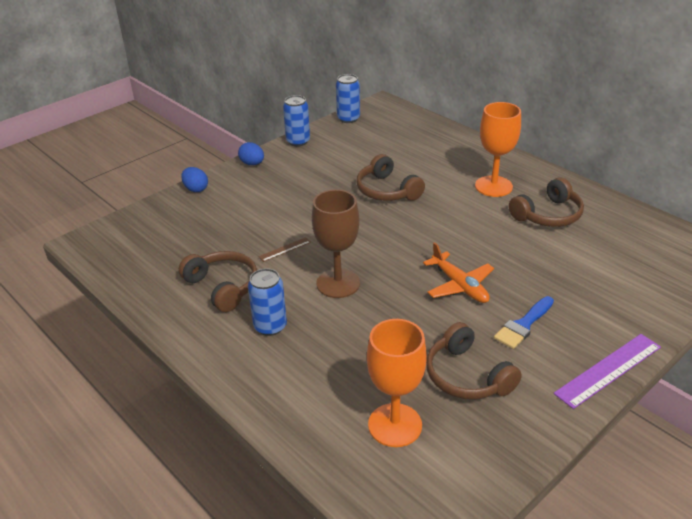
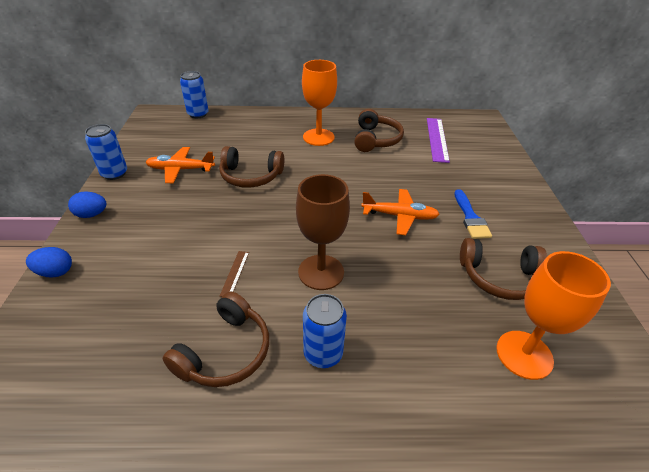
camera: 50 degrees left, 5 degrees up
brown headphones [179,251,257,312] -> brown headphones turned 120 degrees clockwise [163,292,269,387]
blue can [336,74,360,123] -> blue can moved to [180,71,209,118]
purple ruler [554,334,661,409] -> purple ruler moved to [427,118,450,163]
none -> orange plane [145,147,215,183]

